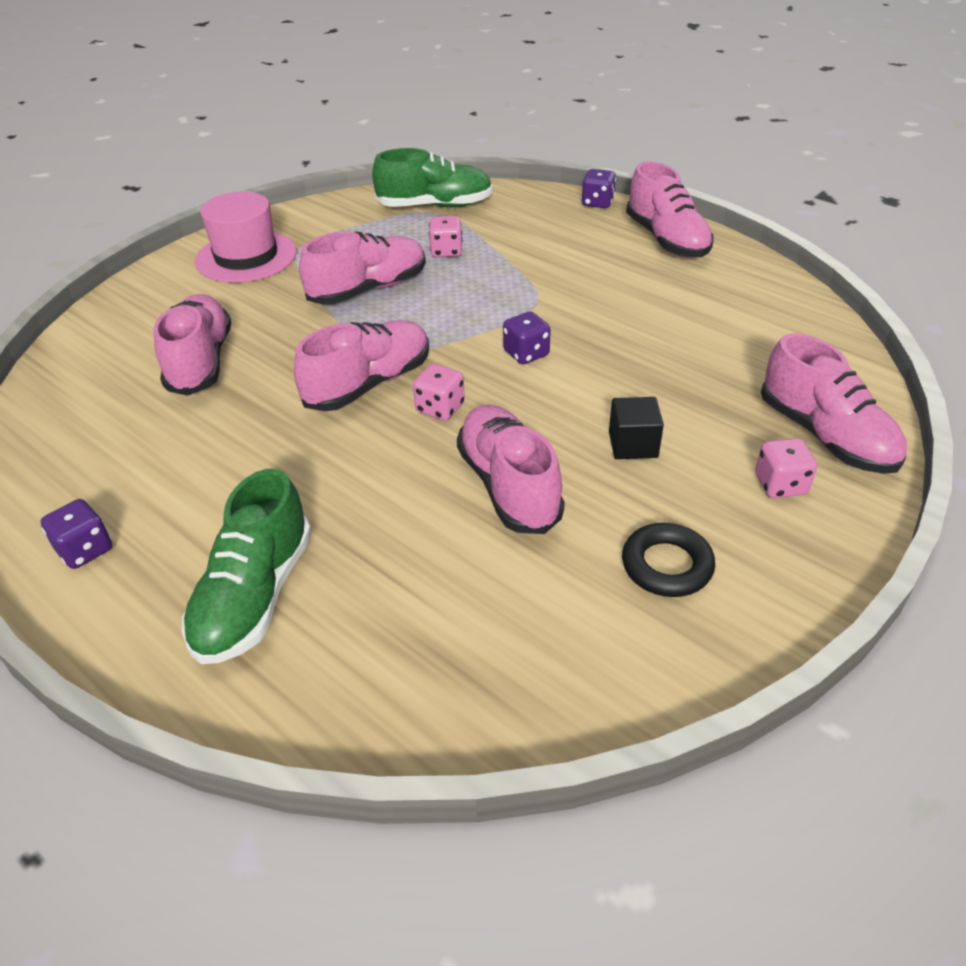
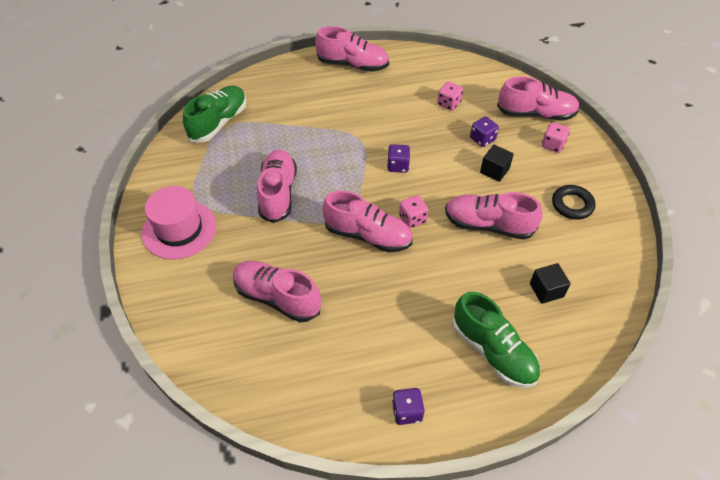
camera: 55 degrees left, 10 degrees up
pink shoe [294,320,429,411] -> pink shoe turned 120 degrees clockwise [322,190,413,252]
pink dice [429,216,462,257] -> pink dice moved to [437,81,463,111]
purple dice [581,169,616,208] -> purple dice moved to [470,116,499,147]
none -> black cube [530,263,571,304]

